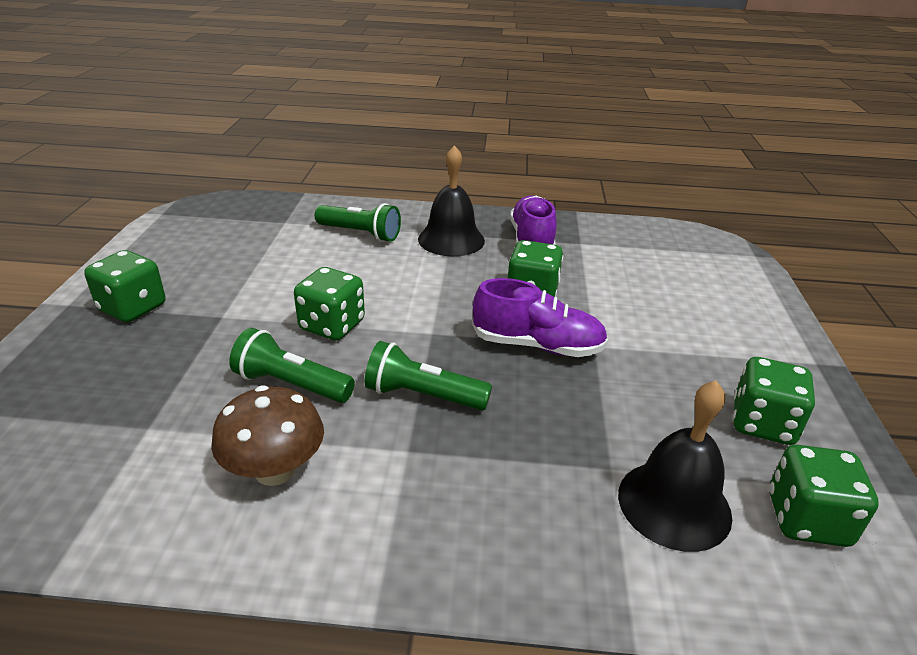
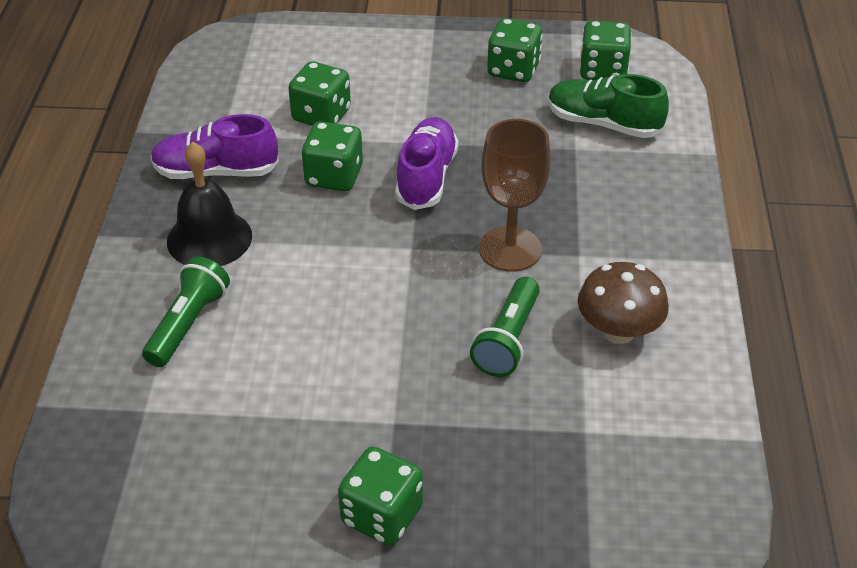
camera: 90 degrees left, 10 degrees up
green dice [294,267,365,340] -> green dice moved to [288,61,351,126]
green flashlight [365,341,492,410] -> brown goblet [479,119,551,272]
black bell [618,380,732,552] -> green shoe [548,74,669,138]

